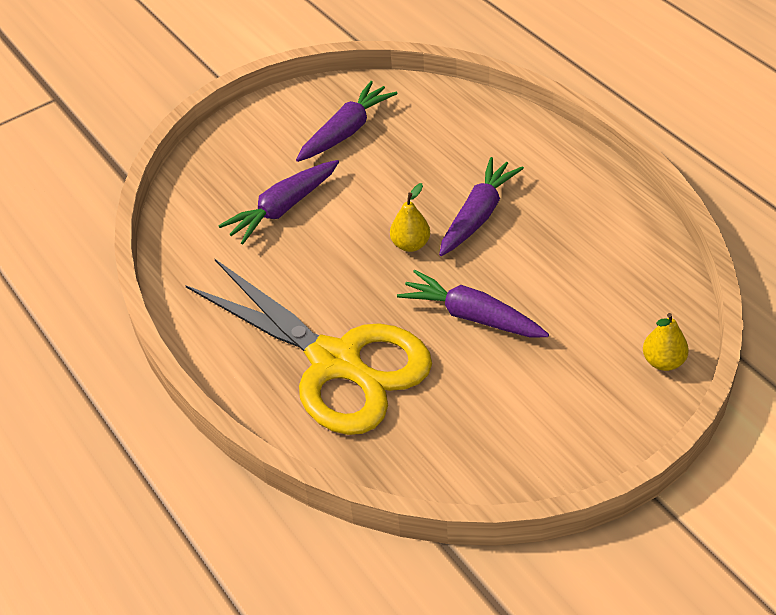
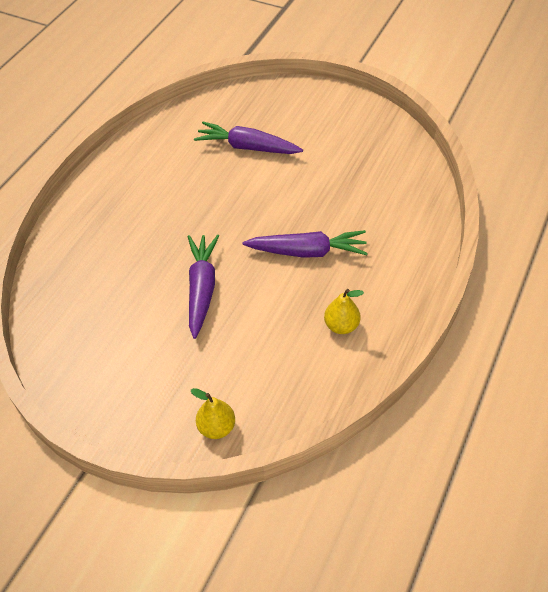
camera: 60 degrees right, 5 degrees up
yellow scissors [185,258,432,435] -> none
purple carrot [296,81,397,162] -> none
yellow pear [390,183,430,252] -> yellow pear moved to [324,289,364,334]

